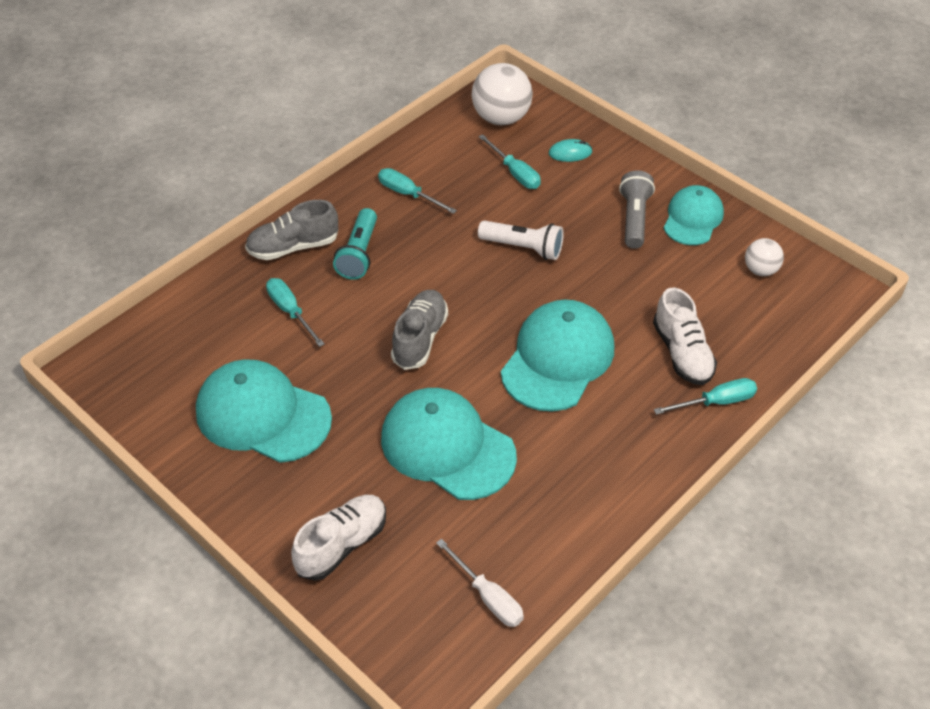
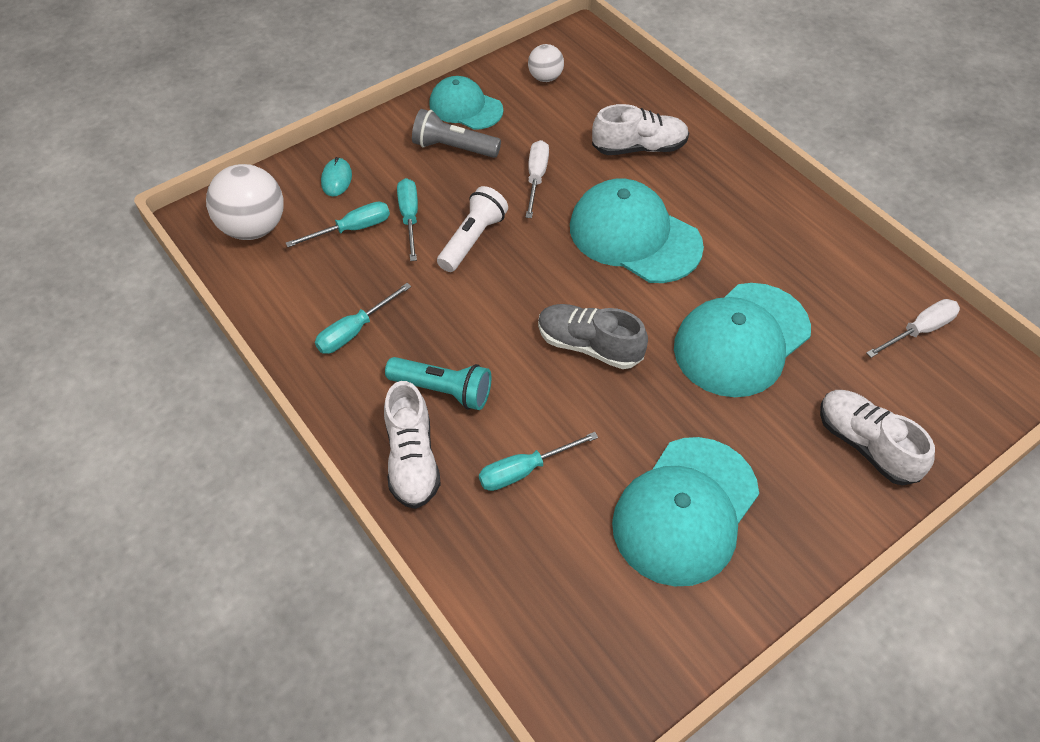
camera: 80 degrees left, 5 degrees up
grey shoe [245,200,338,260] -> white shoe [384,381,441,509]
turquoise screwdriver [654,378,757,415] -> turquoise screwdriver moved to [397,178,418,261]
none -> white screwdriver [526,140,549,218]

